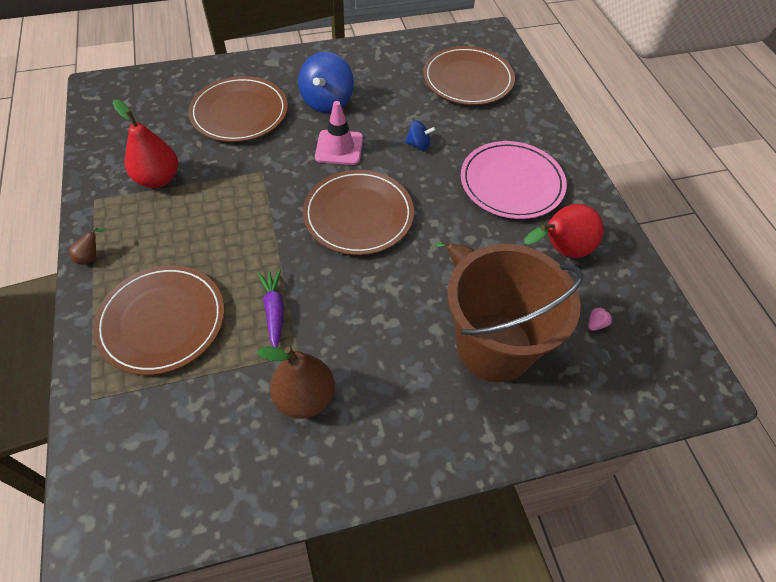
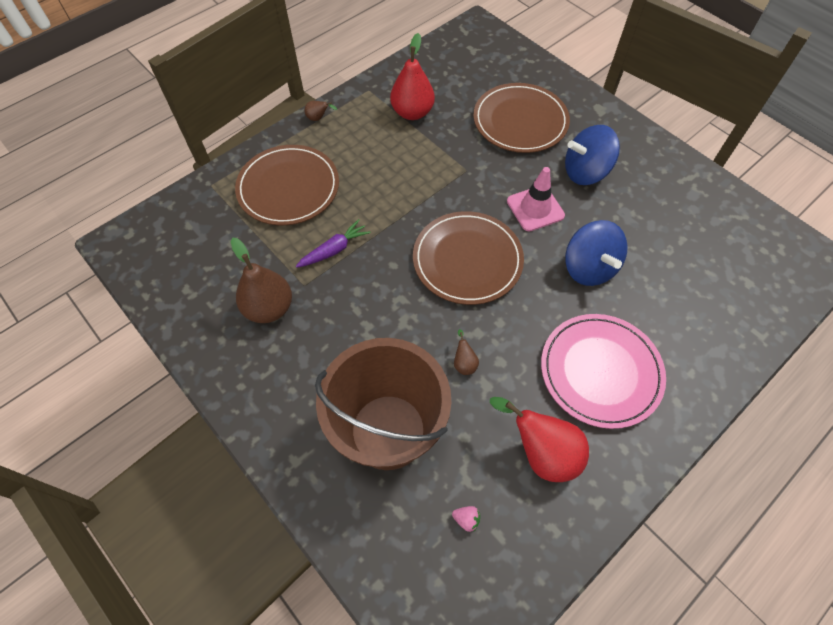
camera: 65 degrees right, 5 degrees up
blue spinning top [405,121,436,150] -> blue spinning top [565,220,628,286], size x1.94
brown plate [423,46,515,105] -> none

